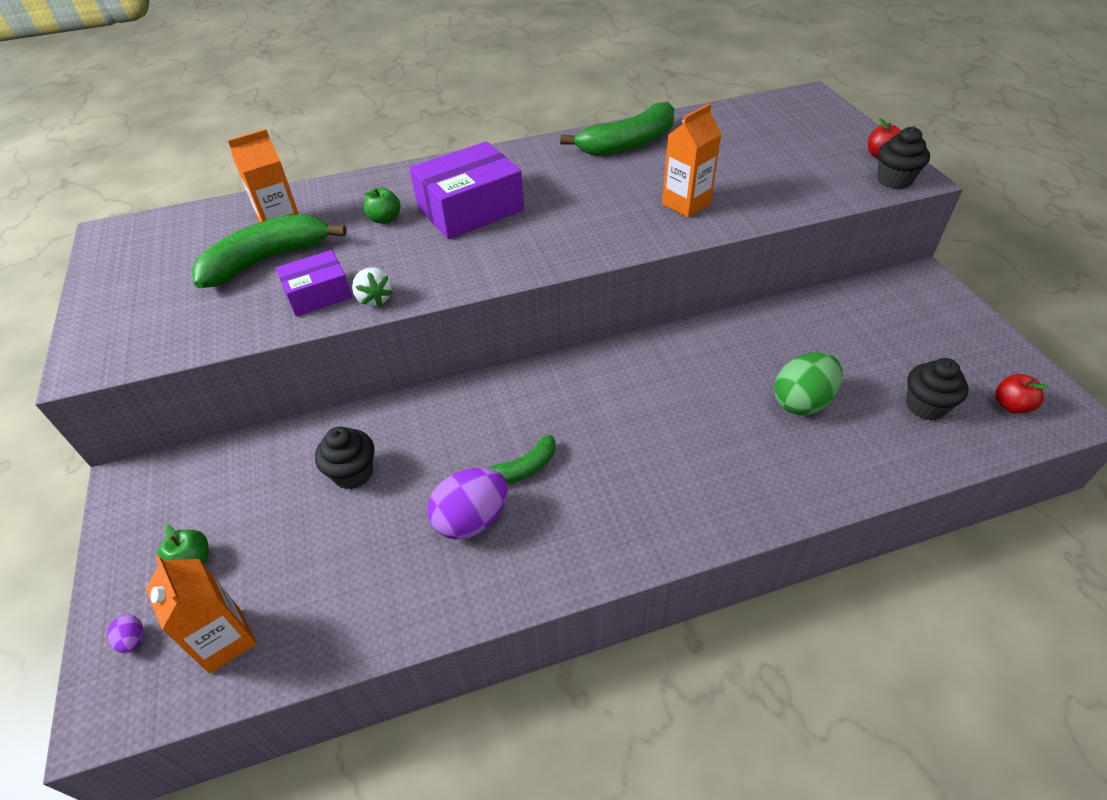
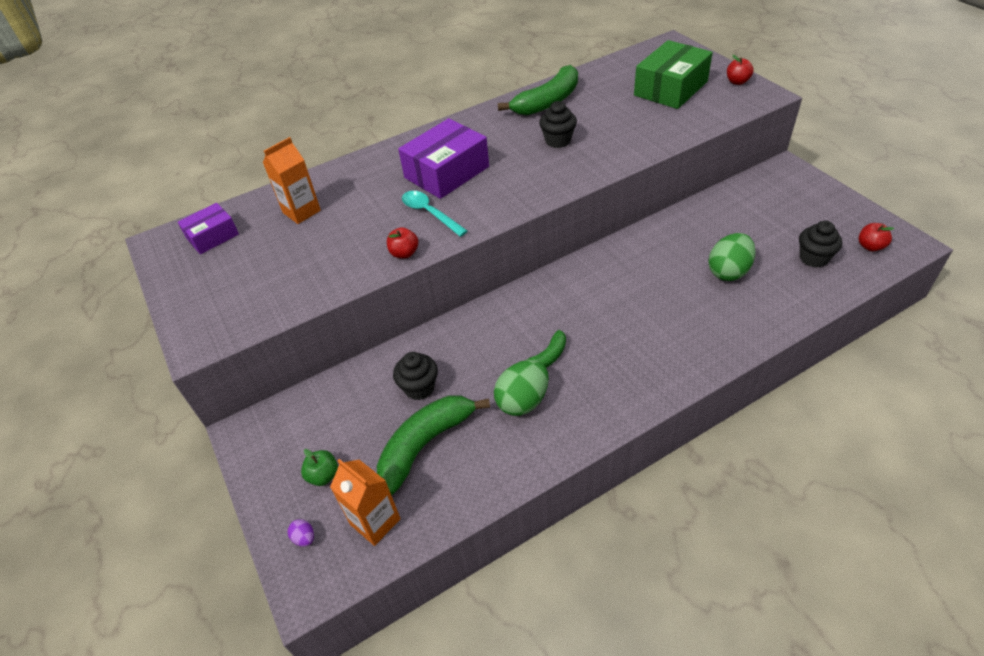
camera: 10 degrees left, 0 degrees up
green banana [191,214,347,288] -> green banana moved to [377,396,490,495]
purple box [276,250,352,316] -> purple box moved to [178,203,239,254]
white strawberry [352,267,393,307] -> red apple [387,227,418,258]
green apple [364,187,401,224] -> none
purple egg [427,468,508,540] -> green egg [494,360,549,416]
orange carton [662,104,721,218] -> none
black cupcake [878,127,930,189] -> black cupcake moved to [539,101,577,148]
none -> turquoise spoon [402,191,468,237]
none -> green box [634,40,713,109]

